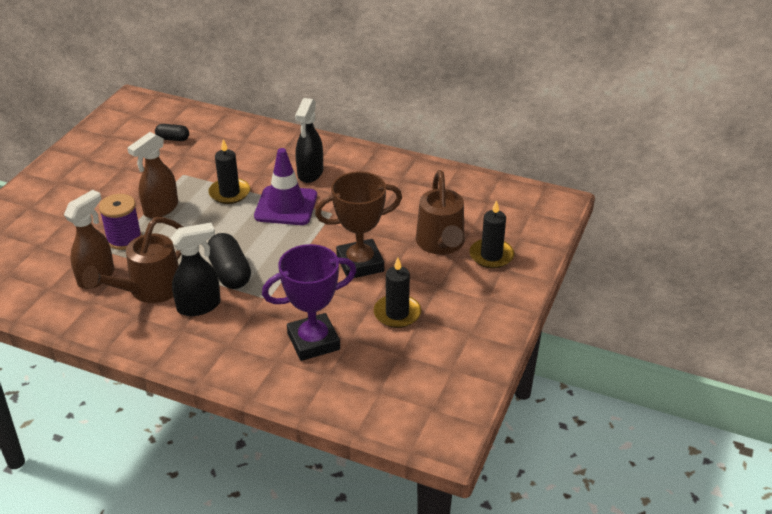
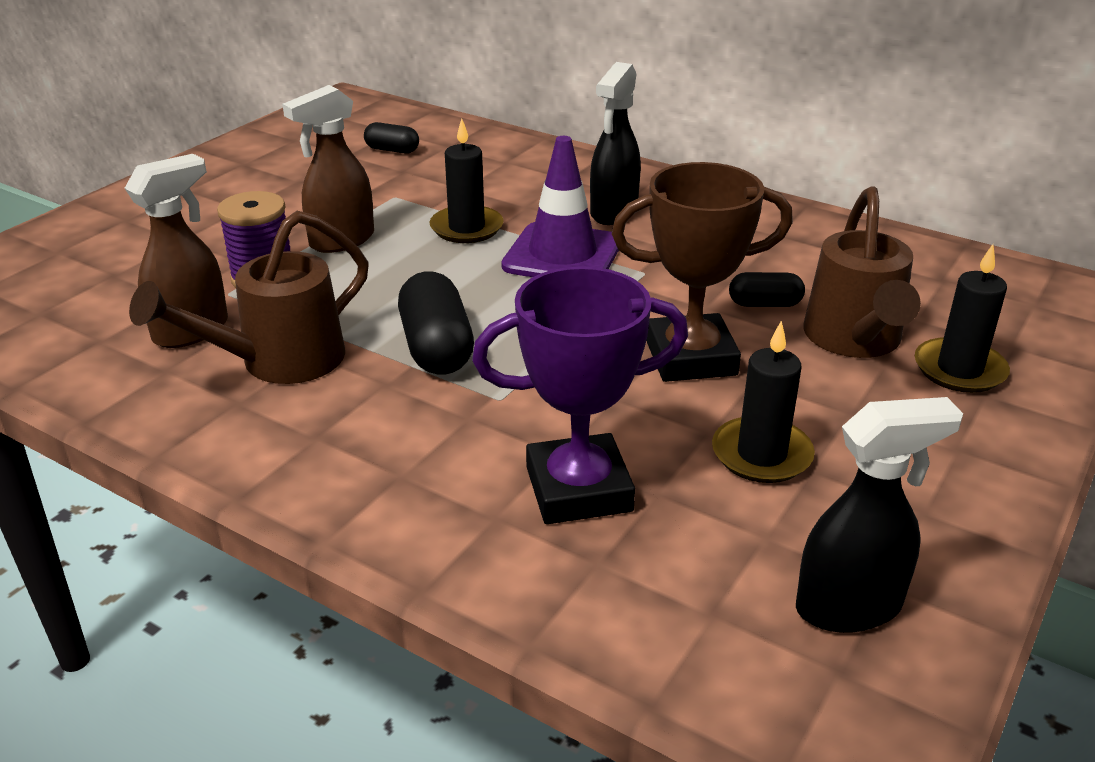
camera: 10 degrees right, 5 degrees down
black spray bottle [171,223,221,316] -> black spray bottle moved to [796,397,963,633]
none -> black capsule [729,272,805,307]

